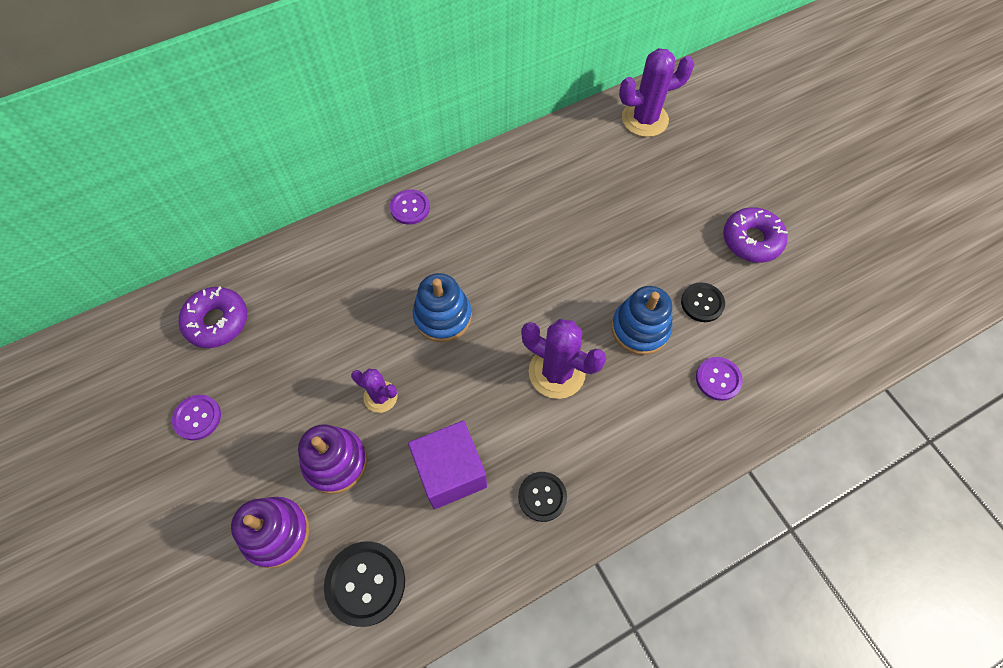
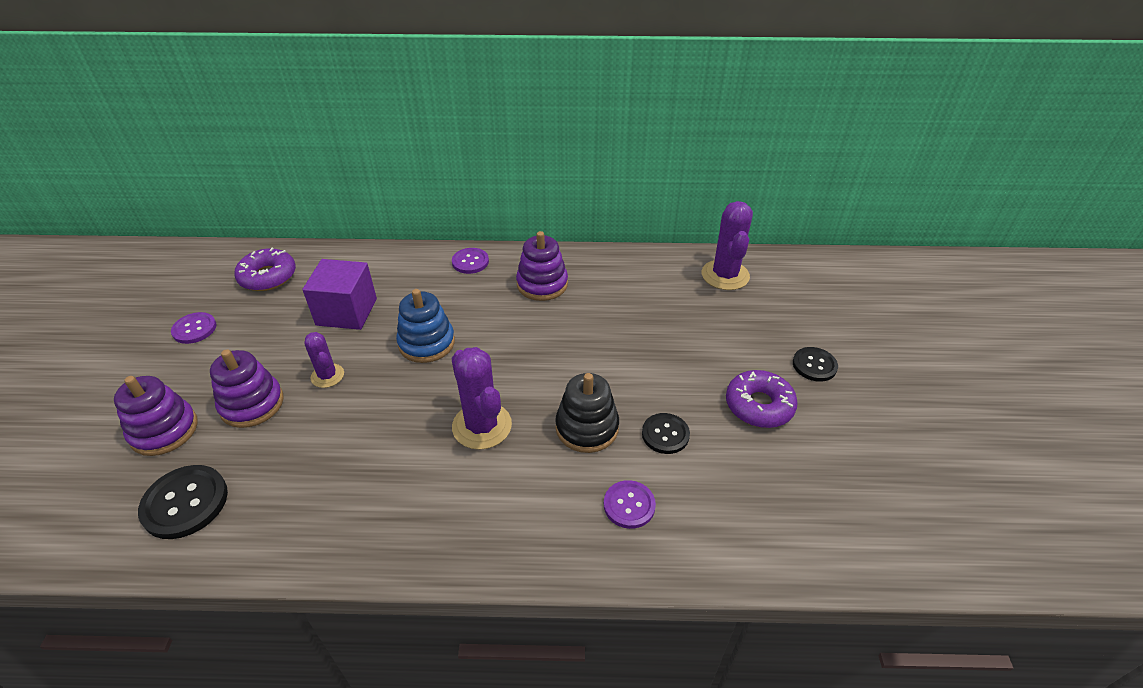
camera: 30 degrees right, 20 degrees down
purple cube [408,421,487,509] -> purple cube moved to [302,259,377,330]
black button [518,472,567,522] -> black button moved to [793,347,838,382]
blue stacking toy [612,286,672,355] -> black stacking toy [555,373,619,453]
purple cactus [619,48,695,137] -> purple cactus turned 75 degrees clockwise [702,201,753,290]
none -> purple stacking toy [516,231,568,301]

